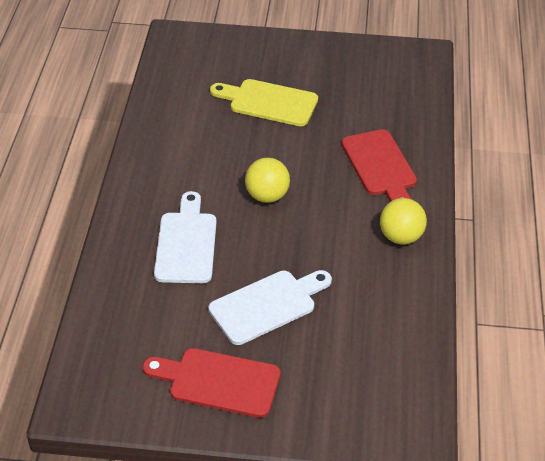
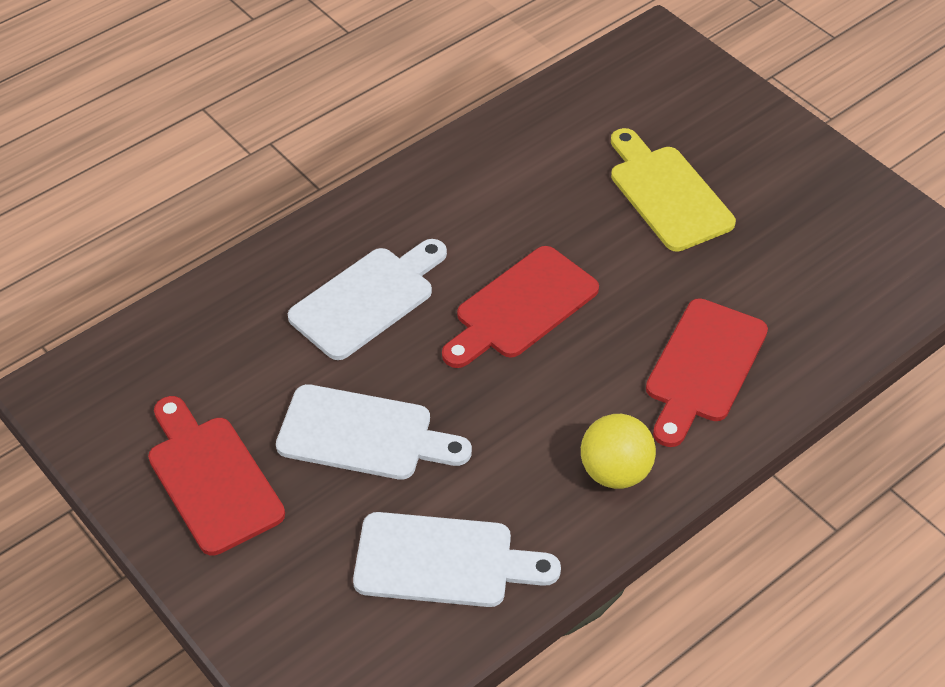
camera: 45 degrees right, 5 degrees up
yellow ball [245,158,290,203] -> red cutting board [442,246,599,368]
none -> white cutting board [353,512,561,607]

